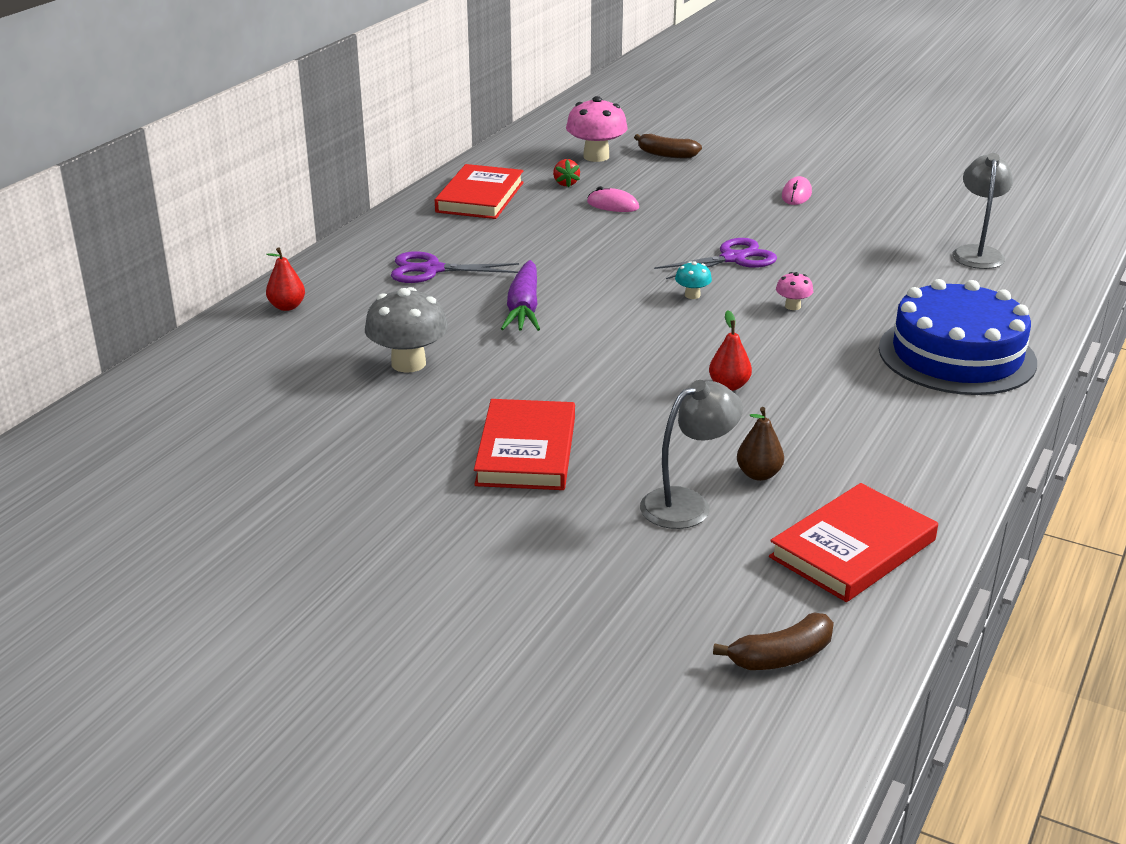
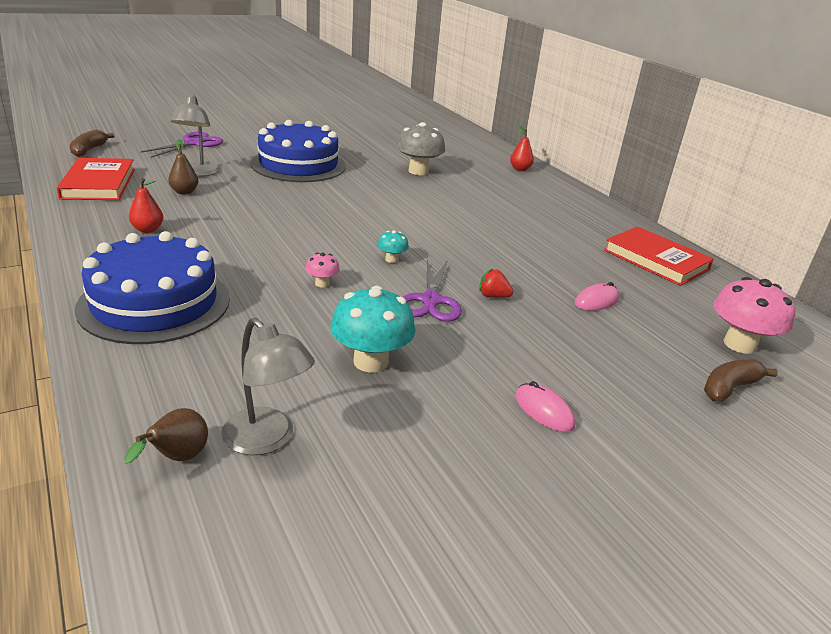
camera: 120 degrees right, 0 degrees up
purple scissors [391,251,519,283] -> purple scissors moved to [140,132,223,158]
red book [474,399,575,490] -> blue cake [250,120,346,182]
purple carrot [501,260,540,331] -> none
red strawberry [553,159,580,187] -> red strawberry moved to [479,269,513,298]
red pear [709,310,752,391] -> red pear moved to [129,178,163,233]
none -> brown pear [124,408,208,463]
none -> turquoise mushroom [330,286,416,373]

